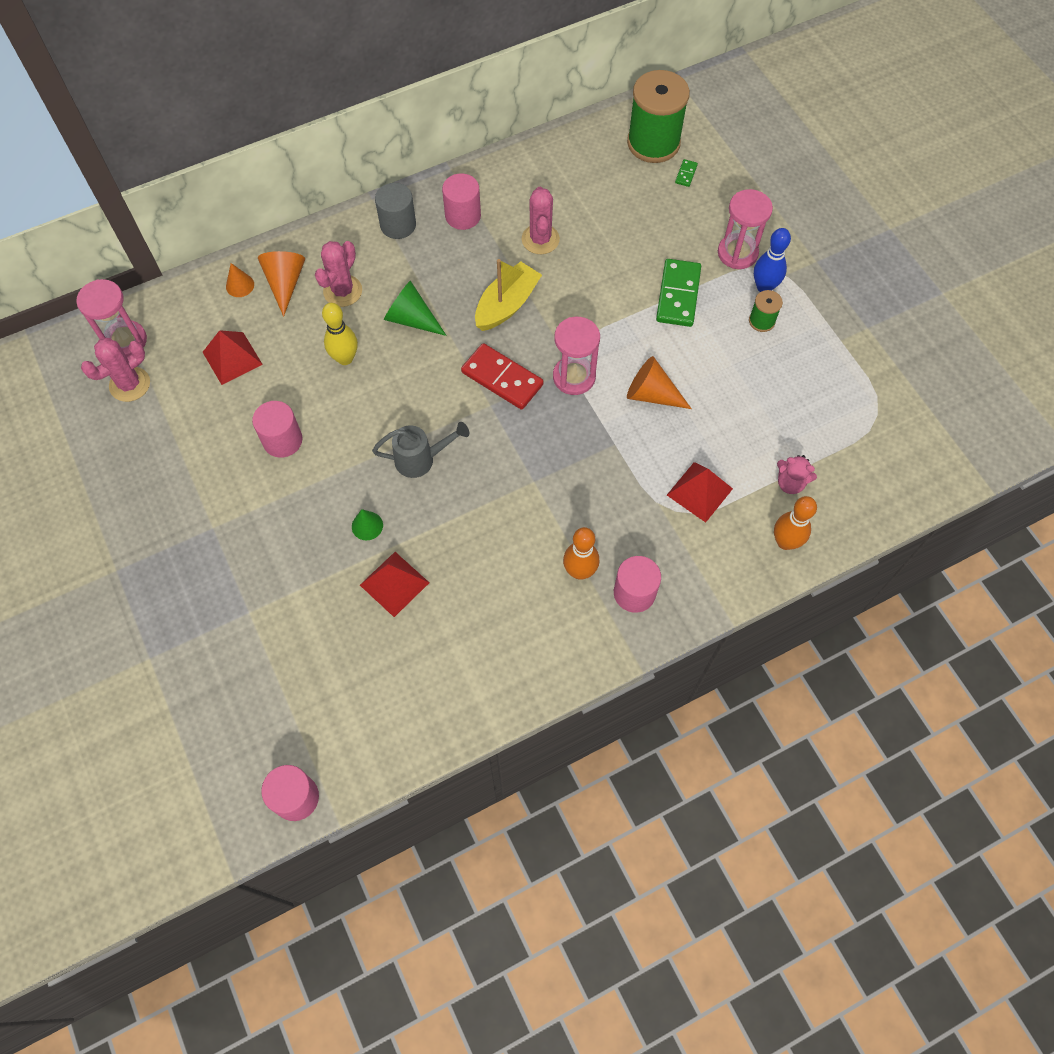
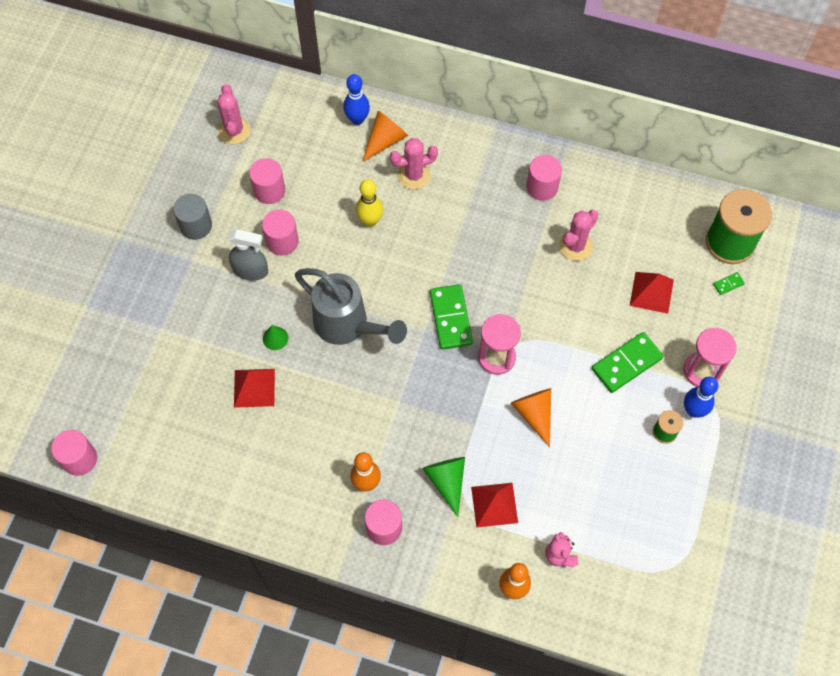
camera: 45 degrees right, 0 degrees up
pink hourglass [76,279,147,357] -> none
pink cactus [81,338,150,402] -> pink cactus turned 75 degrees clockwise [217,84,251,144]
red pyramid [203,330,263,385] -> red pyramid moved to [630,272,674,314]
orange cone [226,263,254,297] -> blue bowling pin [343,74,370,125]
grey watering can [372,422,469,478] -> grey watering can [295,268,407,345], size x1.67
grey cylinder [375,183,416,239] -> grey cylinder moved to [173,194,212,240]
green cone [384,281,447,336] -> green cone moved to [422,457,465,517]
red domino [461,343,544,410] -> green domino [430,284,473,350]
yellow boat [475,259,542,331] -> none
none -> grey spray bottle [228,229,268,281]
none -> pink cylinder [249,158,285,204]

